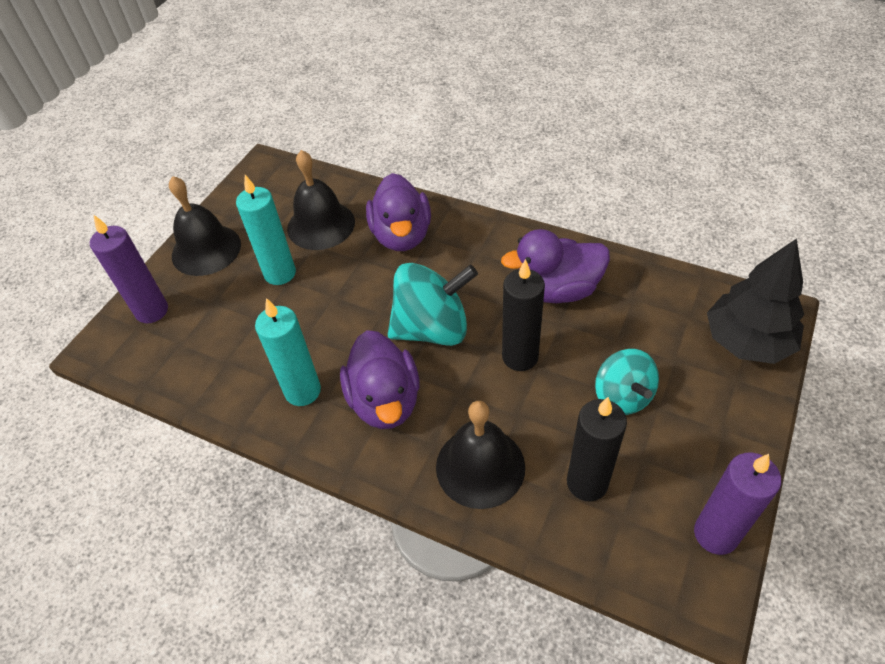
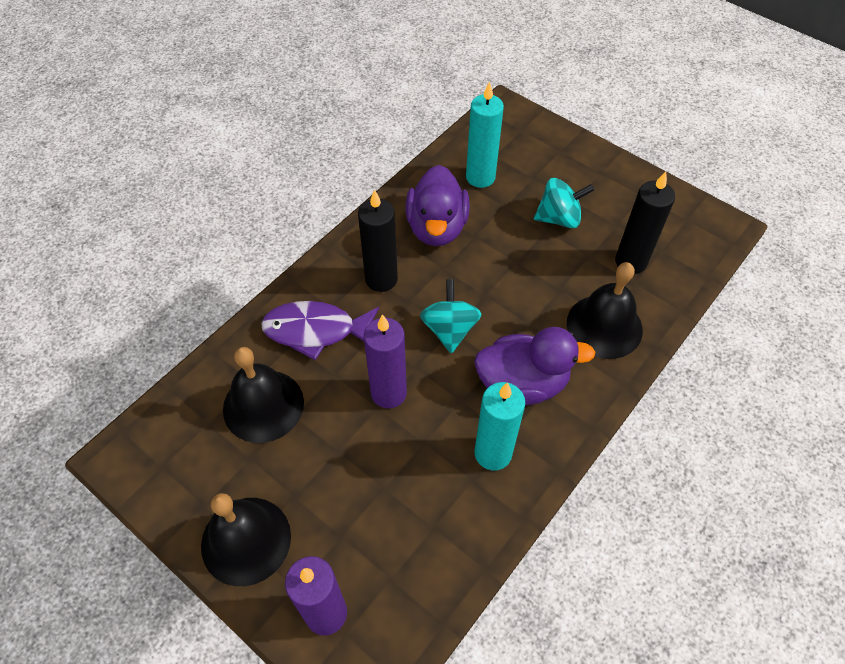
camera: 80 degrees left, 5 degrees up
turquoise candle [236,175,296,285] -> turquoise candle moved to [466,81,504,188]
purple duck [366,173,431,251] -> purple fish [261,301,379,360]
turquoise spinning top [387,263,478,346] -> turquoise spinning top [420,279,482,353], size x0.66
black candle [502,259,545,371] -> black candle moved to [358,189,398,292]
purple candle [694,453,781,555] -> purple candle moved to [364,314,407,408]
black tree [707,239,804,364] -> none

